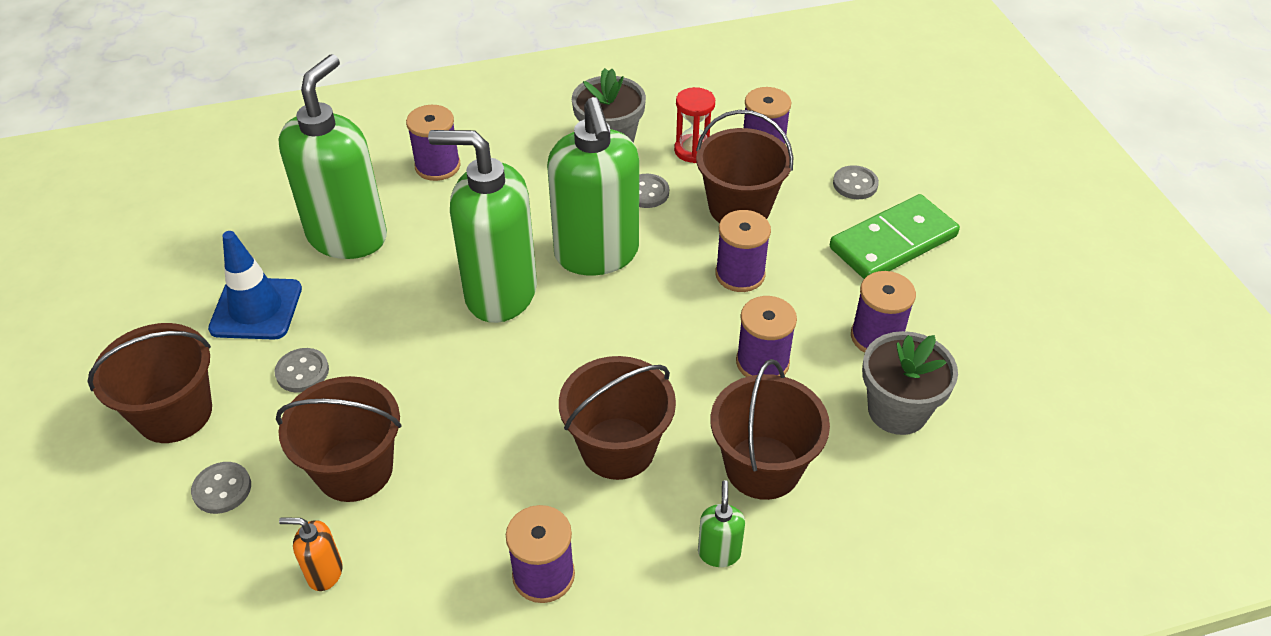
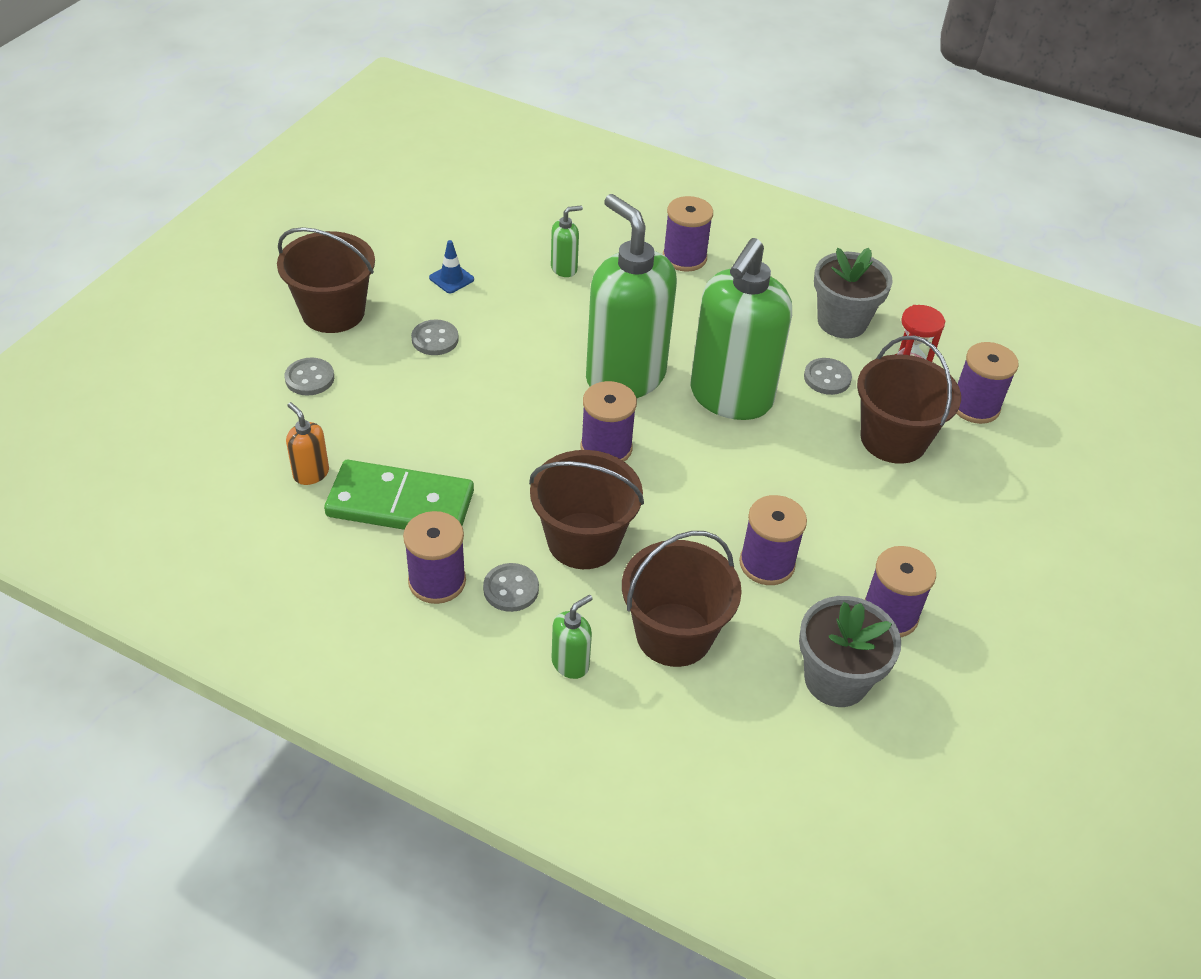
camera: 40 degrees right, 0 degrees up
blue traffic cone [208,231,302,340] -> blue traffic cone [429,240,474,293], size x0.50
brown bucket [276,376,402,502] -> none
green soap dispenser [278,54,387,259] -> green soap dispenser [551,205,583,277], size x0.40
purple spool [715,210,771,292] -> purple spool moved to [581,381,637,462]
green domino [830,194,960,279] -> green domino moved to [324,460,474,530]
grey button [833,165,879,199] -> grey button moved to [483,563,539,612]

